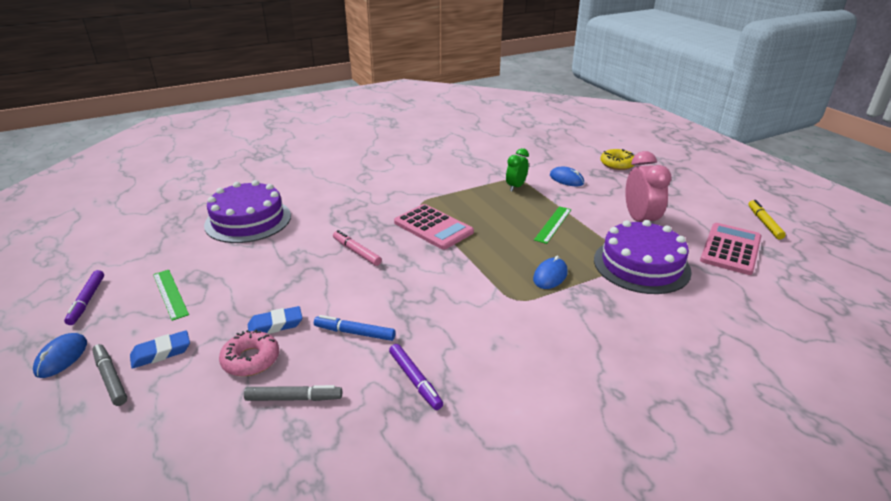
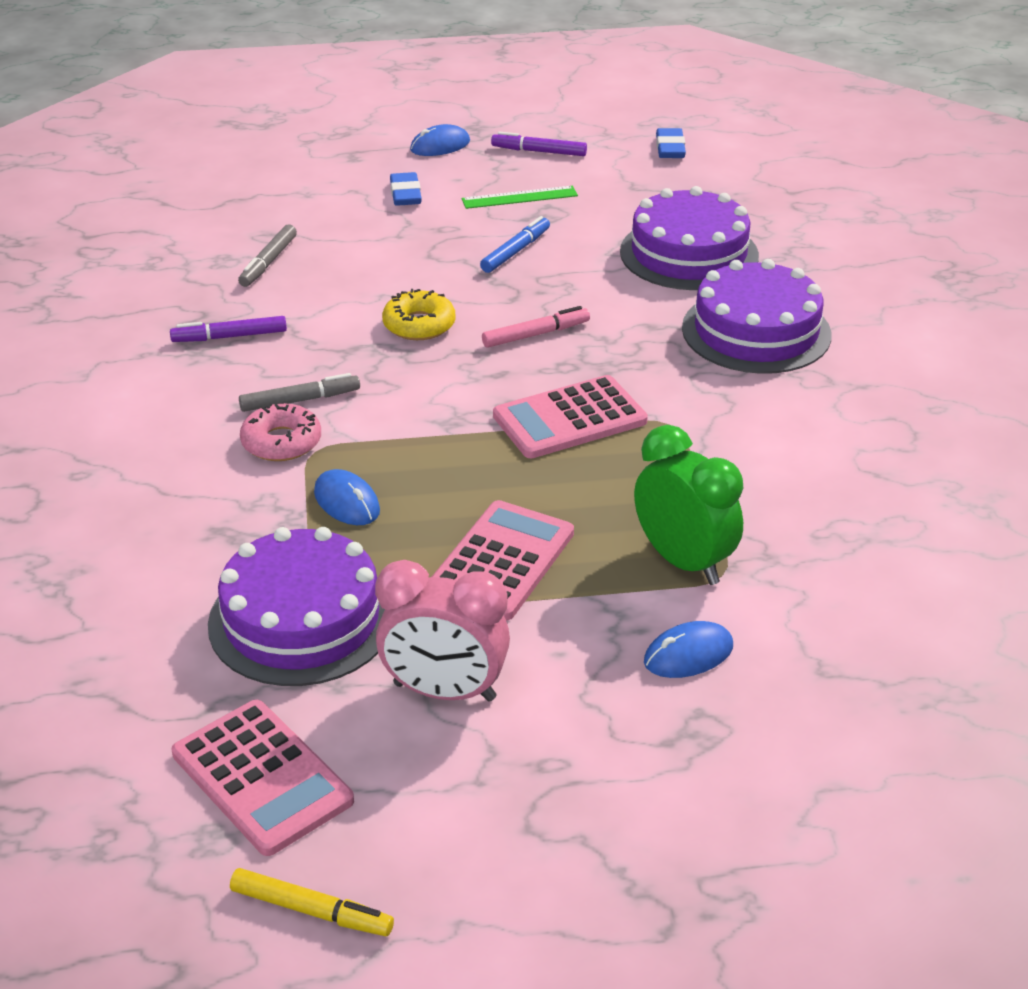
camera: 110 degrees right, 5 degrees up
blue mouse [33,333,87,378] -> blue mouse turned 60 degrees counterclockwise [410,124,470,156]
grey marker [92,344,127,406] -> grey marker moved to [239,373,360,412]
pink donut [219,329,279,376] -> pink donut moved to [240,403,321,461]
blue eraser [248,306,302,334] -> blue eraser moved to [656,128,686,158]
blue marker [314,315,396,341] -> blue marker moved to [480,216,550,273]
green clock [506,148,529,191] -> green clock [634,425,743,585], size x1.61
green ruler [534,206,571,244] -> pink calculator [432,500,574,620]
yellow donut [600,149,635,170] -> yellow donut moved to [382,289,456,340]
none -> purple cake [682,259,831,374]

